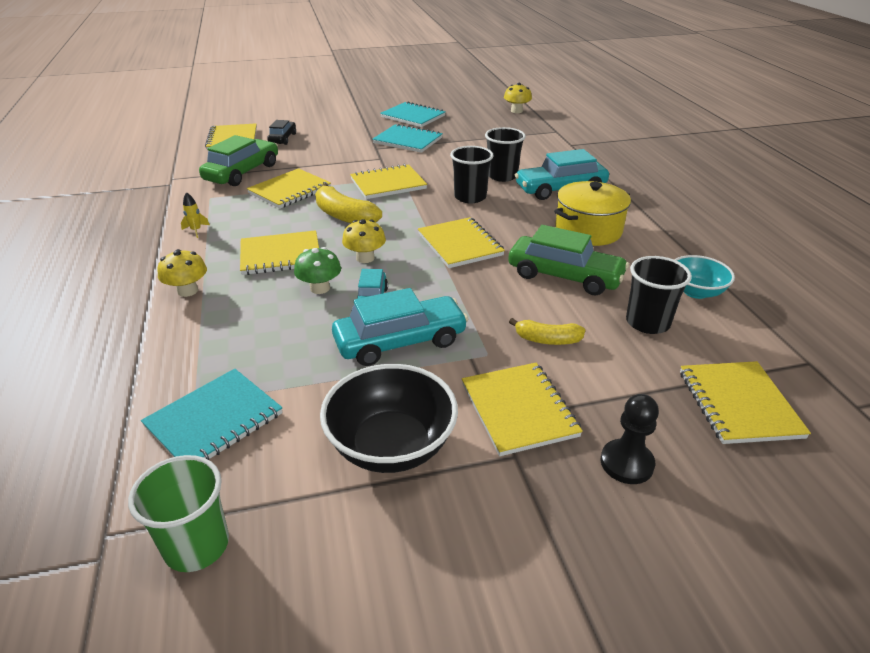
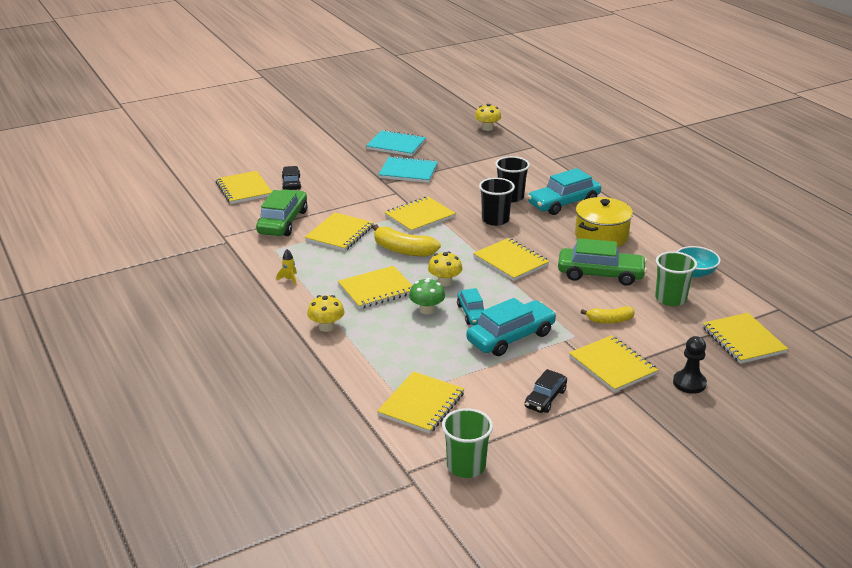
camera: 15 degrees left, 5 degrees down
turquoise notebook [141,369,283,460] -> yellow notebook [377,371,464,434]
black bowl [320,364,458,473] -> black car [525,369,567,413]
black cup [626,256,692,334] -> green cup [655,251,697,306]

